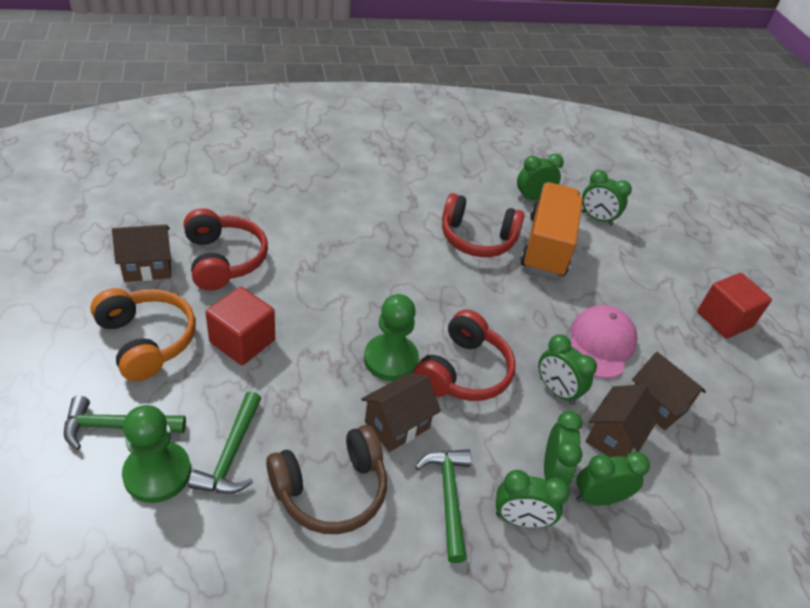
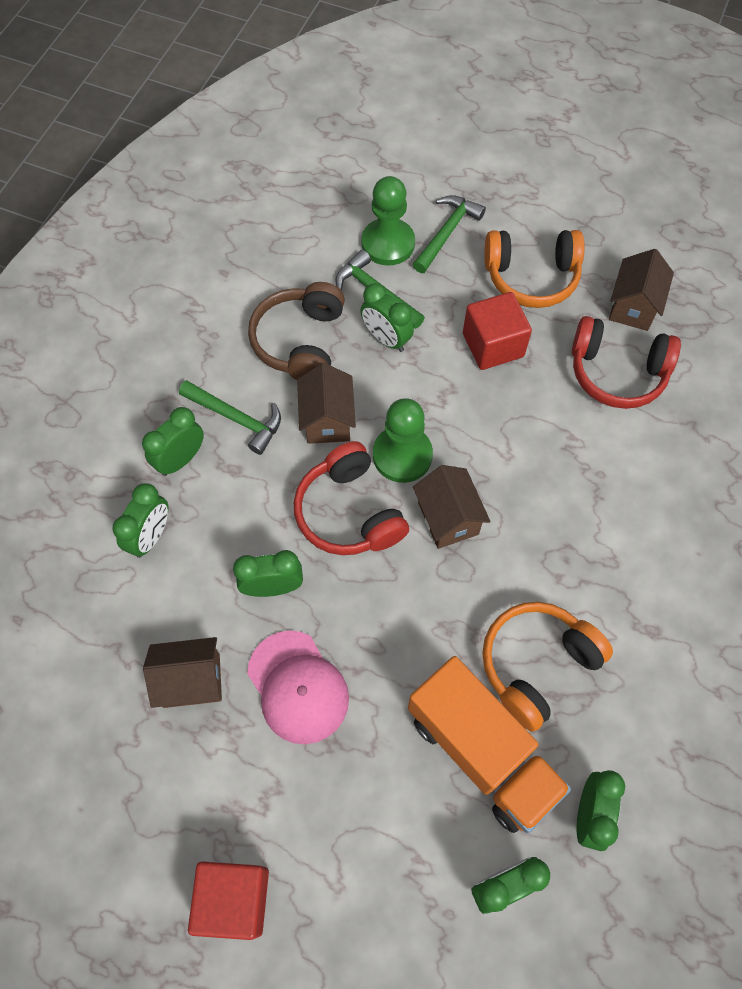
camera: 130 degrees right, 20 degrees up
red headphones [442,193,525,257] -> orange headphones [482,602,613,732]
green clock [544,411,583,485] -> green clock moved to [360,283,414,352]
brown house [585,384,661,457] -> brown house moved to [413,465,491,549]

